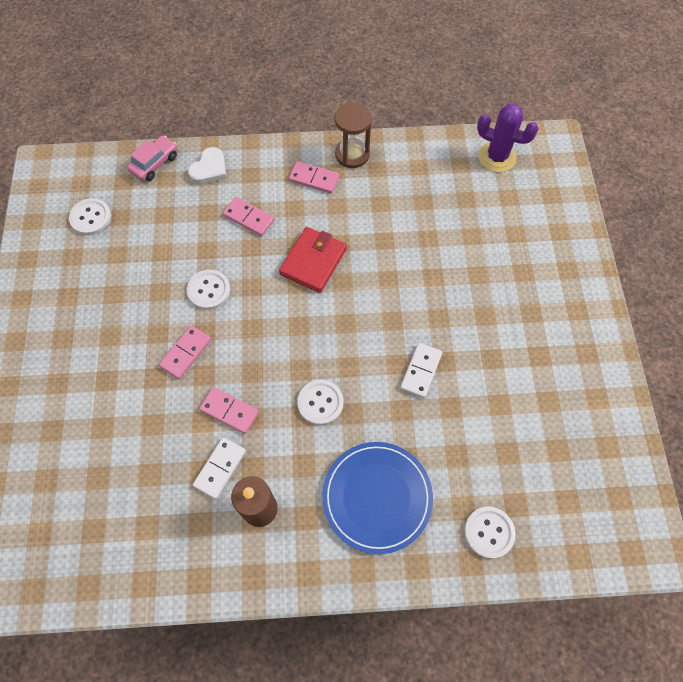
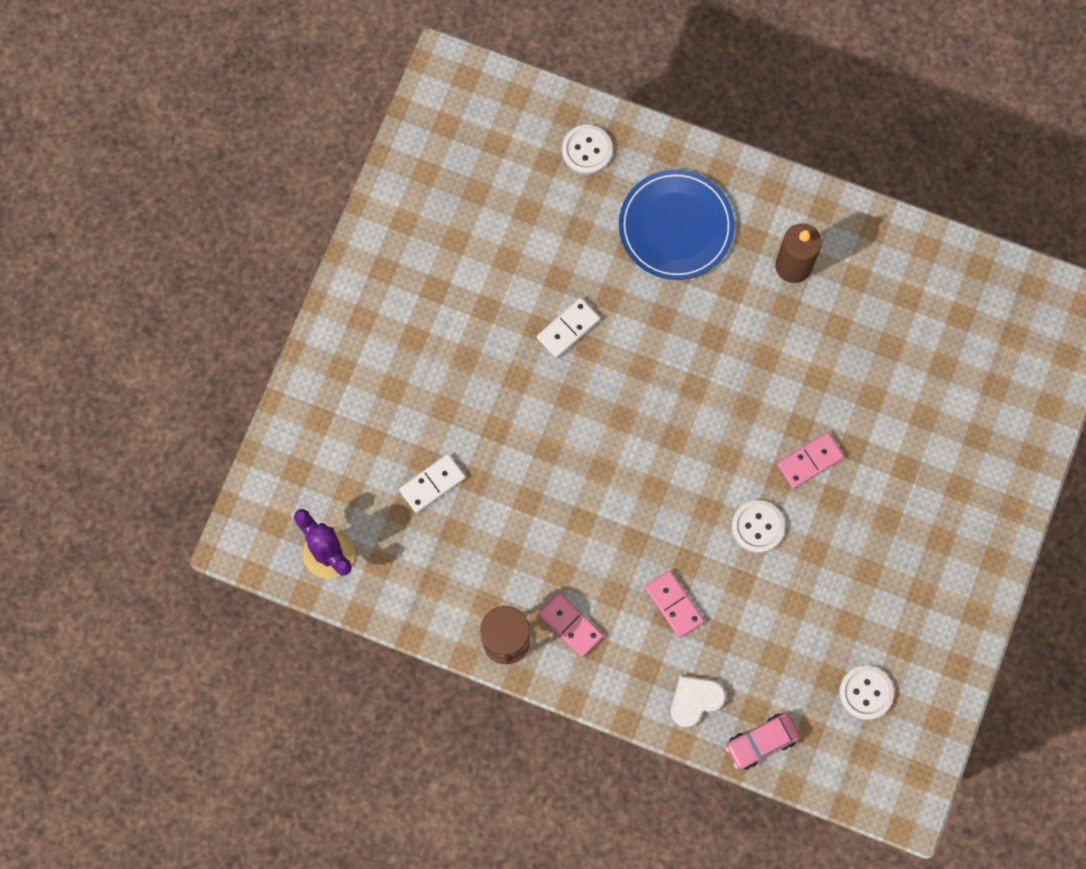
camera: 155 degrees left, 10 degrees up
white domino [193,437,246,499] -> white domino moved to [399,454,466,513]
pink domino [199,387,259,434] -> none
red wallet [279,227,347,293] -> none
white button [297,380,343,425] -> none

